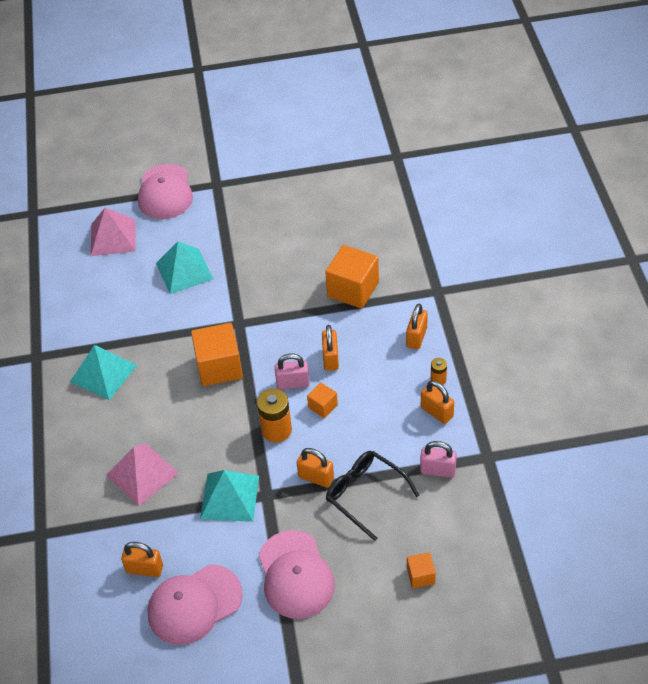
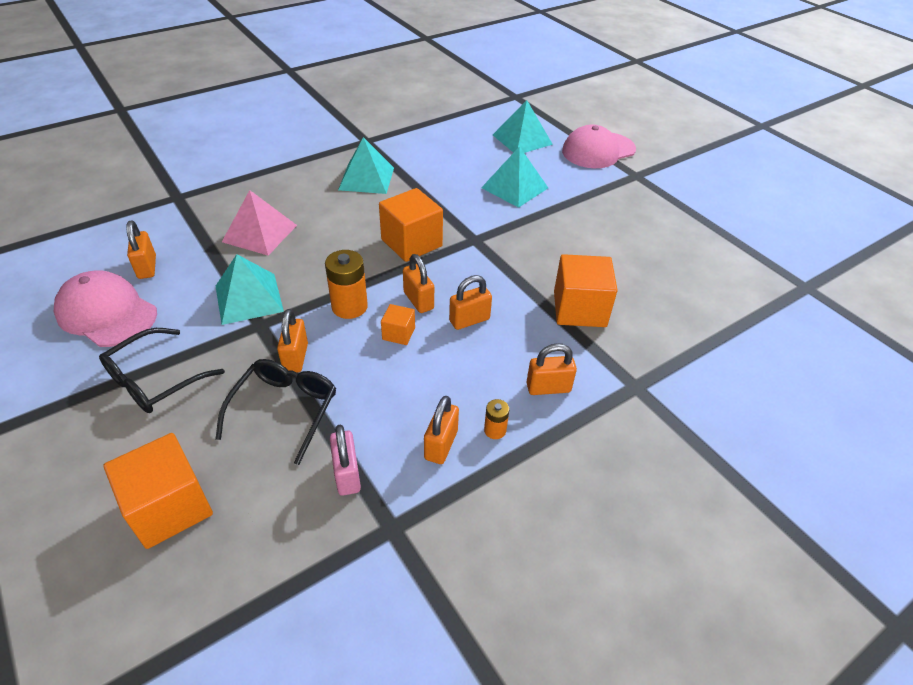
camera: 60 degrees right, 5 degrees down
pink pyramid [91,208,136,256] -> turquoise pyramid [493,100,553,153]
pink cap [259,530,335,619] -> black glasses [99,328,225,413]
pink padlock [275,353,310,390] -> orange padlock [403,254,434,313]
orange cube [407,552,436,588] -> orange cube [104,433,213,549], size x1.98

